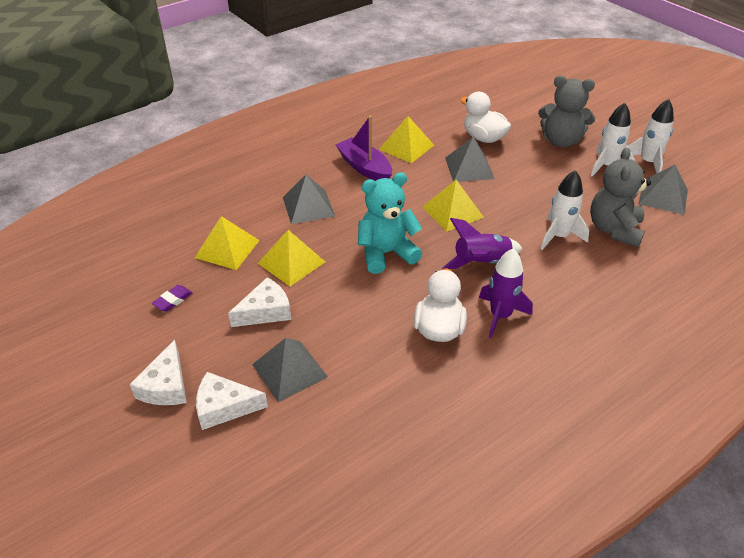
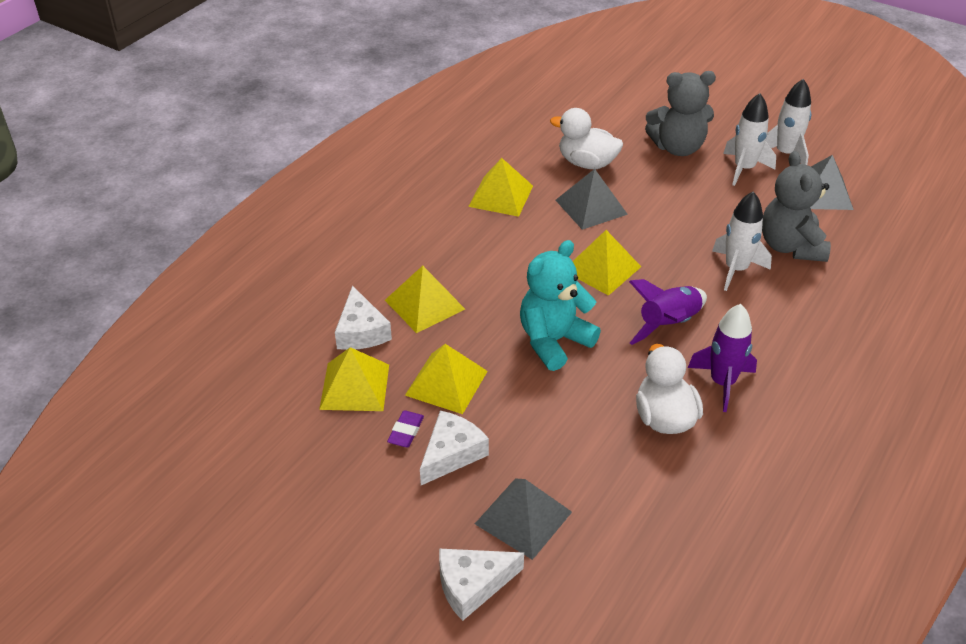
camera: 20 degrees left, 0 degrees up
white cheese [130,340,187,405] -> white cheese moved to [335,285,392,350]
purple eraser [152,285,192,312] -> purple eraser moved to [387,410,424,447]
grey pyramid [283,175,335,224] -> yellow pyramid [385,266,465,333]
purple boat [336,116,392,181] -> none

